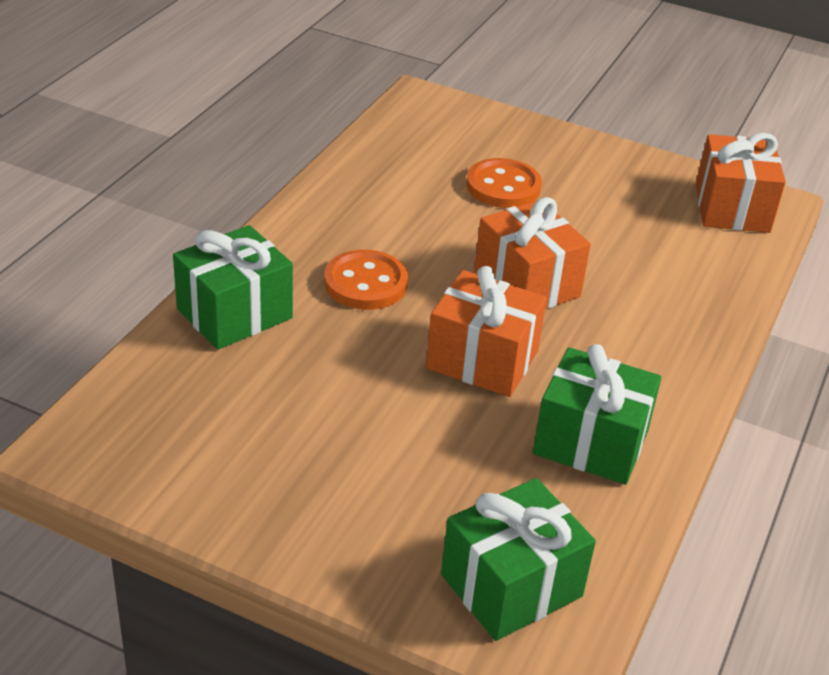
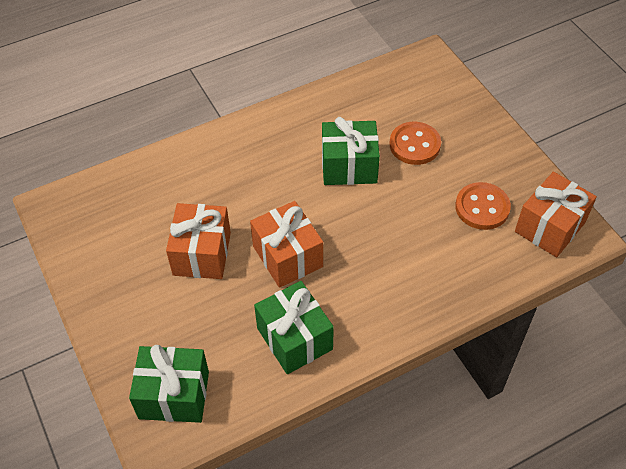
camera: 40 degrees right, 15 degrees up
green gift [173,225,293,350] -> green gift moved to [322,117,380,185]
orange button [324,250,408,310] -> orange button moved to [455,182,511,230]
orange gift [474,197,591,309] -> orange gift moved to [166,203,231,279]

